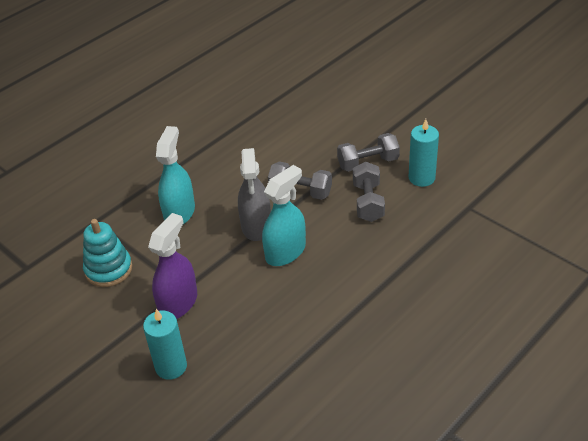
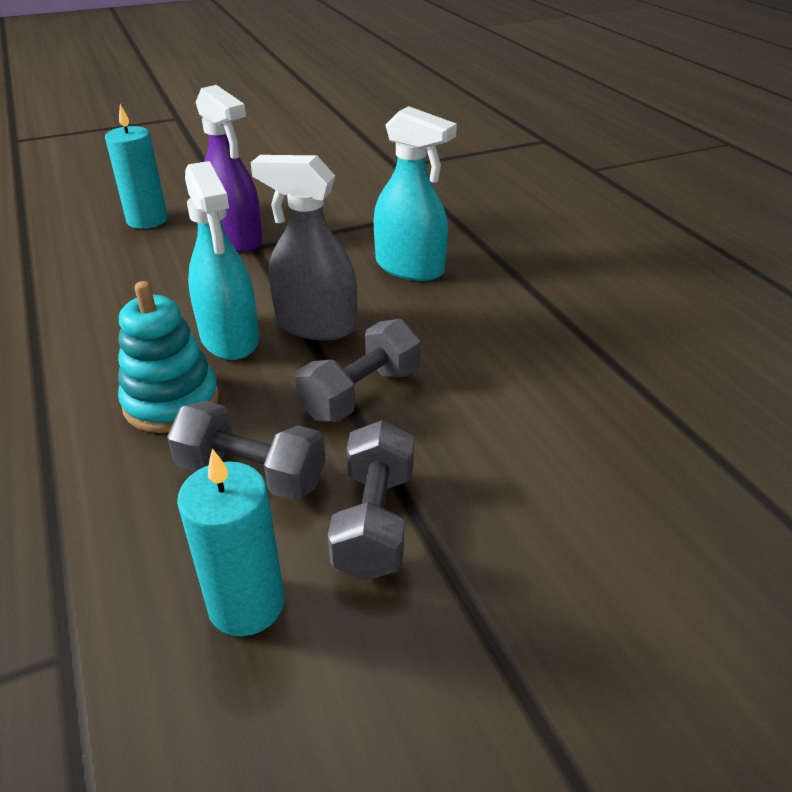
camera: 110 degrees right, 5 degrees down
turquoise stacking toy [83,219,132,287] -> turquoise stacking toy moved to [118,281,219,433]

